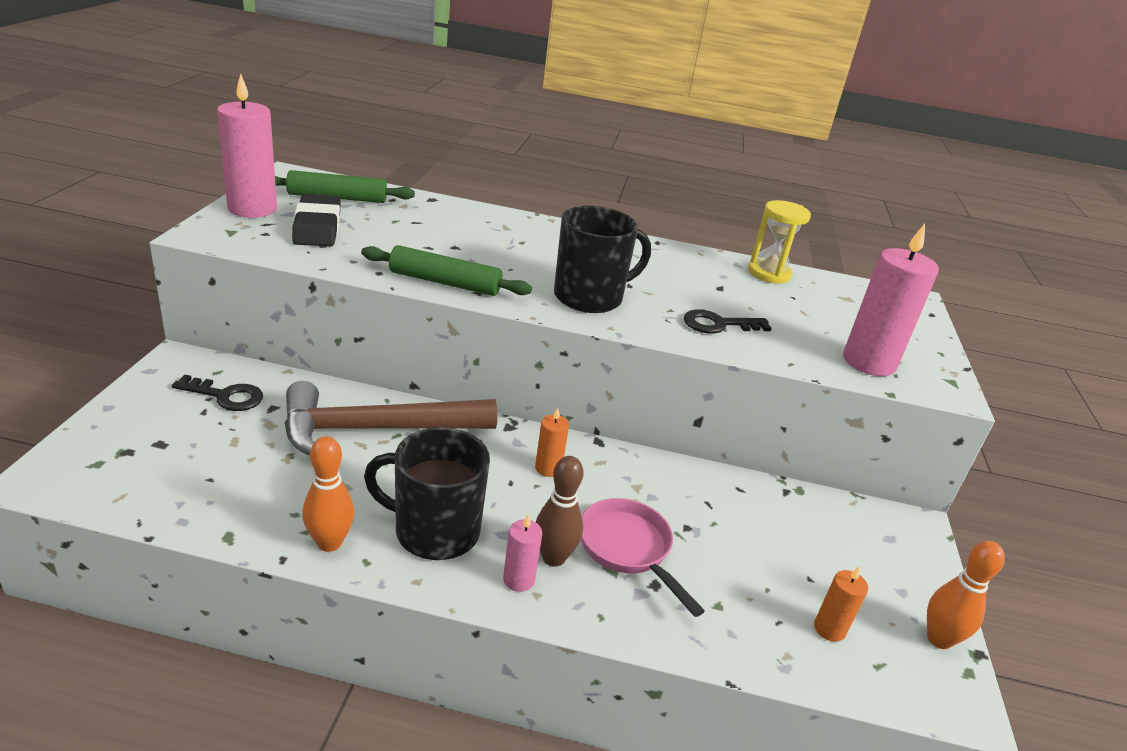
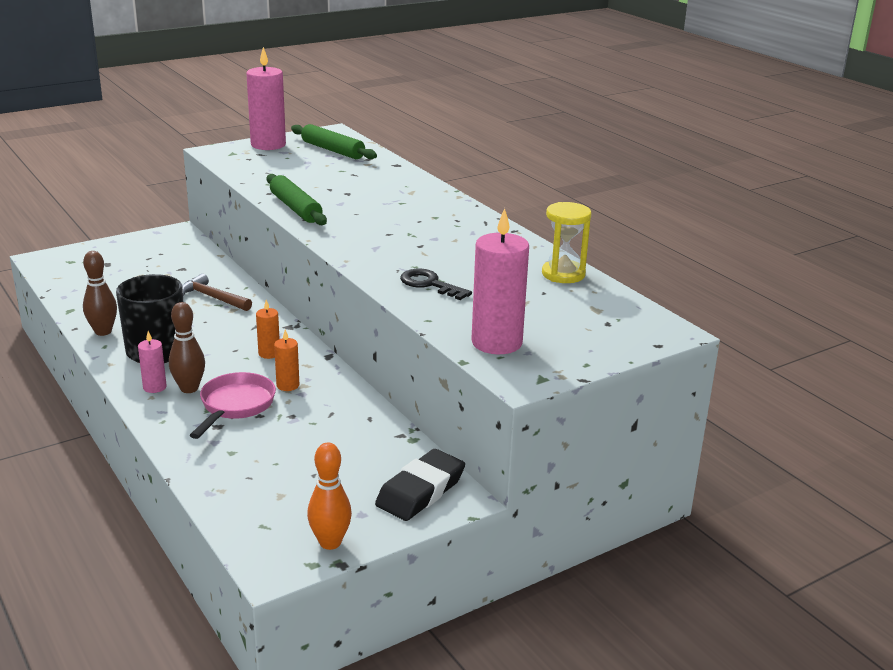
camera: 50 degrees right, 5 degrees down
black key [172,375,263,411] -> none
brown hammer [285,381,497,456] -> brown hammer [182,274,252,311], size x0.53
black eraser [292,194,341,246] -> black eraser moved to [375,449,465,521]
orange bowling pin [302,436,354,552] -> brown bowling pin [83,251,117,336]
black mug [554,206,651,313] -> none
orange candle [814,567,868,642] -> orange candle moved to [274,330,299,391]

